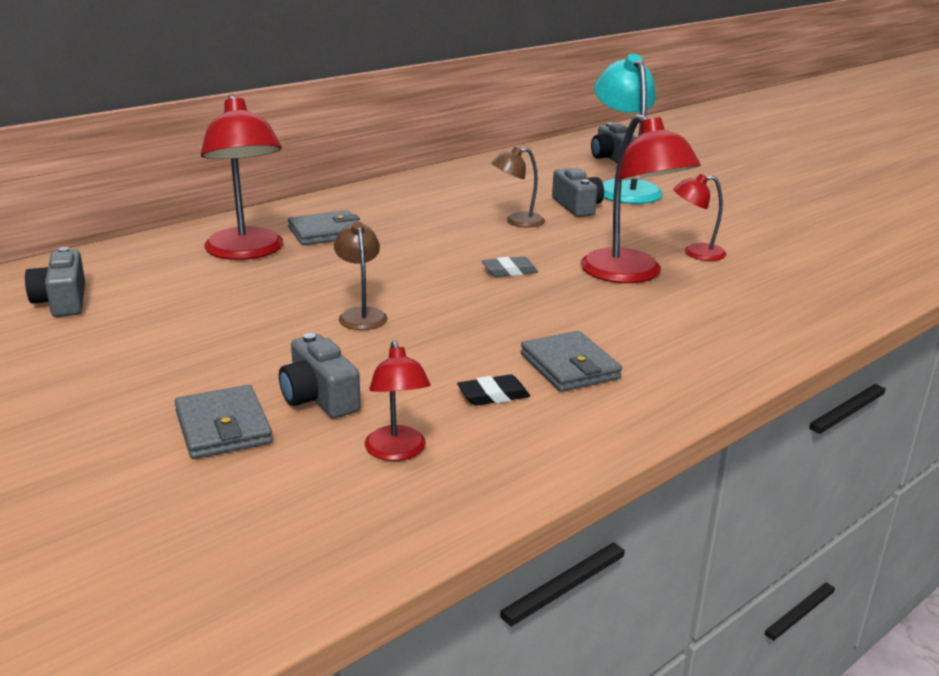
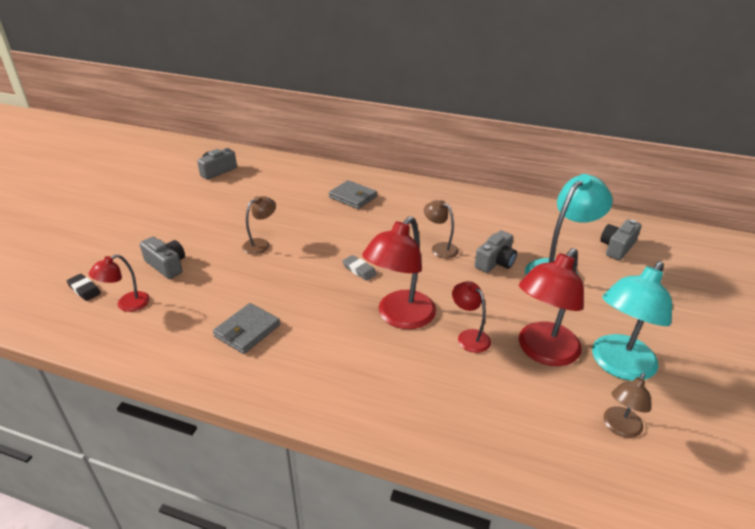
camera: 60 degrees right, 10 degrees up
grey wallet [174,385,273,459] -> none
red lamp [201,95,283,260] -> red lamp moved to [519,248,584,366]
grey camera [279,333,361,418] -> grey camera turned 105 degrees clockwise [140,237,185,279]
black eraser [457,374,530,406] -> black eraser moved to [67,274,101,301]
none -> turquoise lamp [592,261,672,381]
none -> brown lamp [604,373,651,438]

